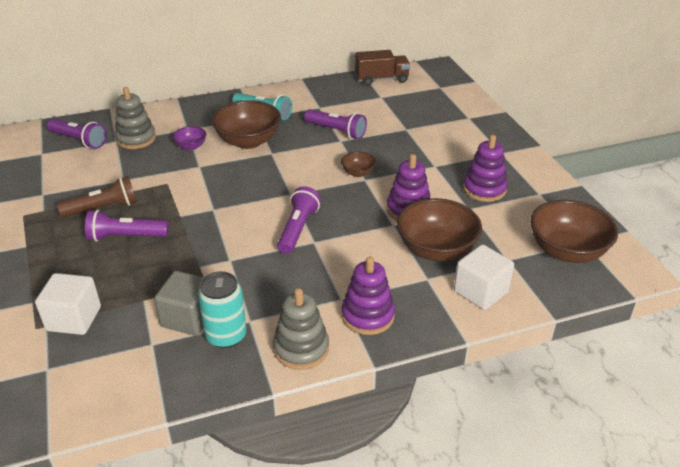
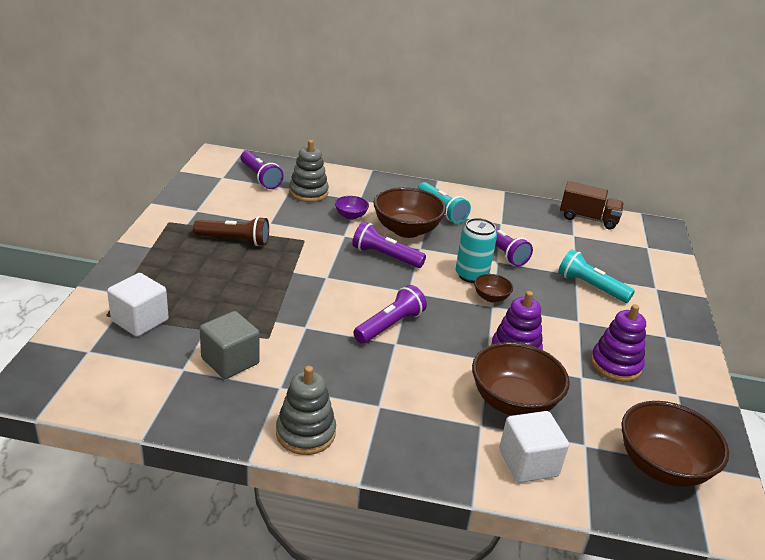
camera: 25 degrees right, 5 degrees down
purple flashlight [85,210,169,242] -> purple flashlight moved to [352,222,426,268]
turquoise can [198,271,247,348] -> turquoise can moved to [456,218,497,283]
purple stacking toy [342,256,395,335] -> none
none -> turquoise flashlight [558,249,635,303]

